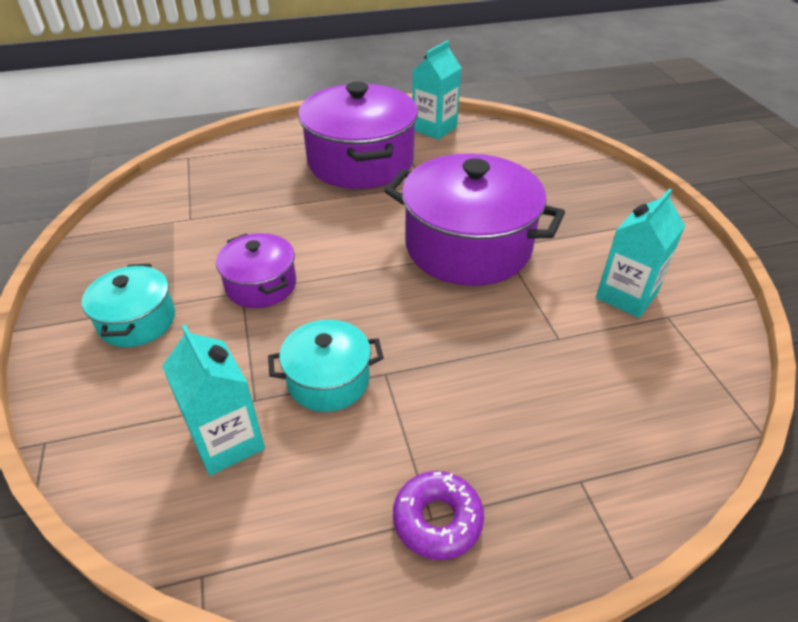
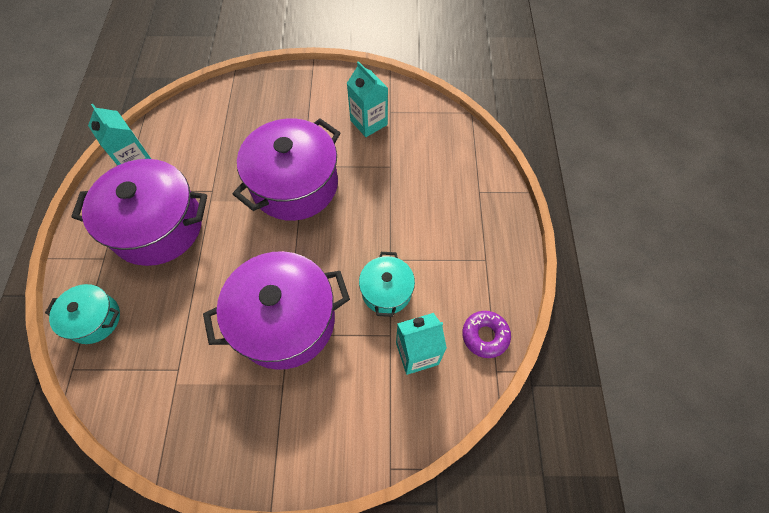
camera: 75 degrees left, 20 degrees up
turquoise pot [82,264,175,347] -> turquoise pot moved to [45,284,120,344]
purple pot [216,233,296,308] -> purple pot [203,251,350,370], size x1.92
purple donut [393,471,484,560] -> purple donut moved to [462,311,511,358]

